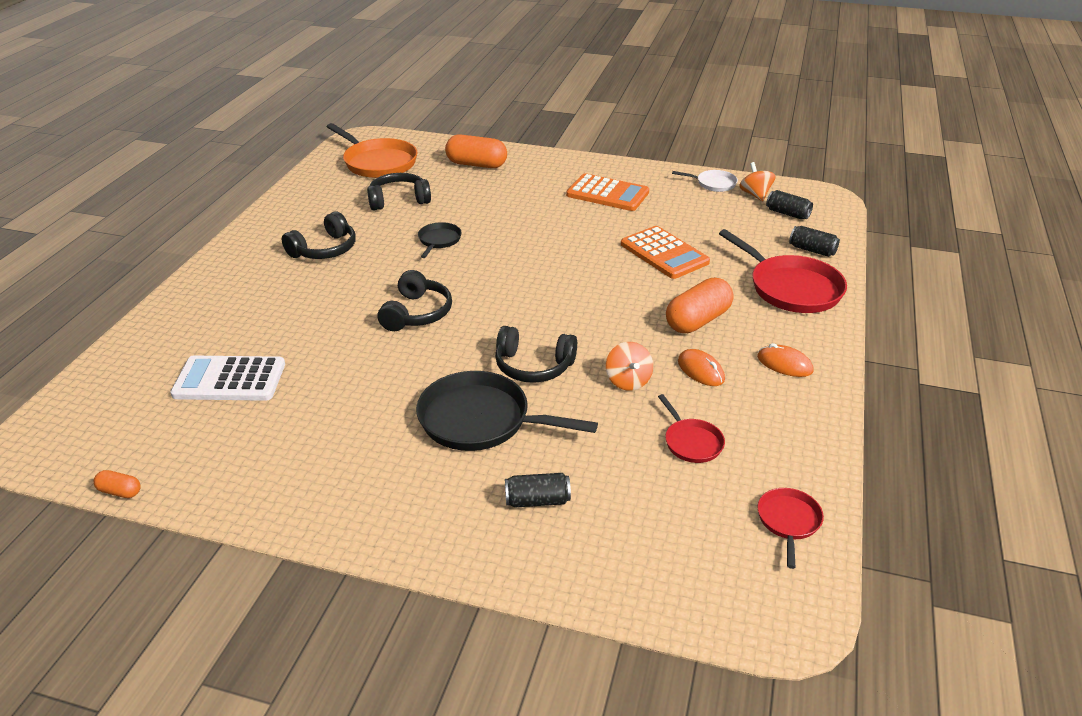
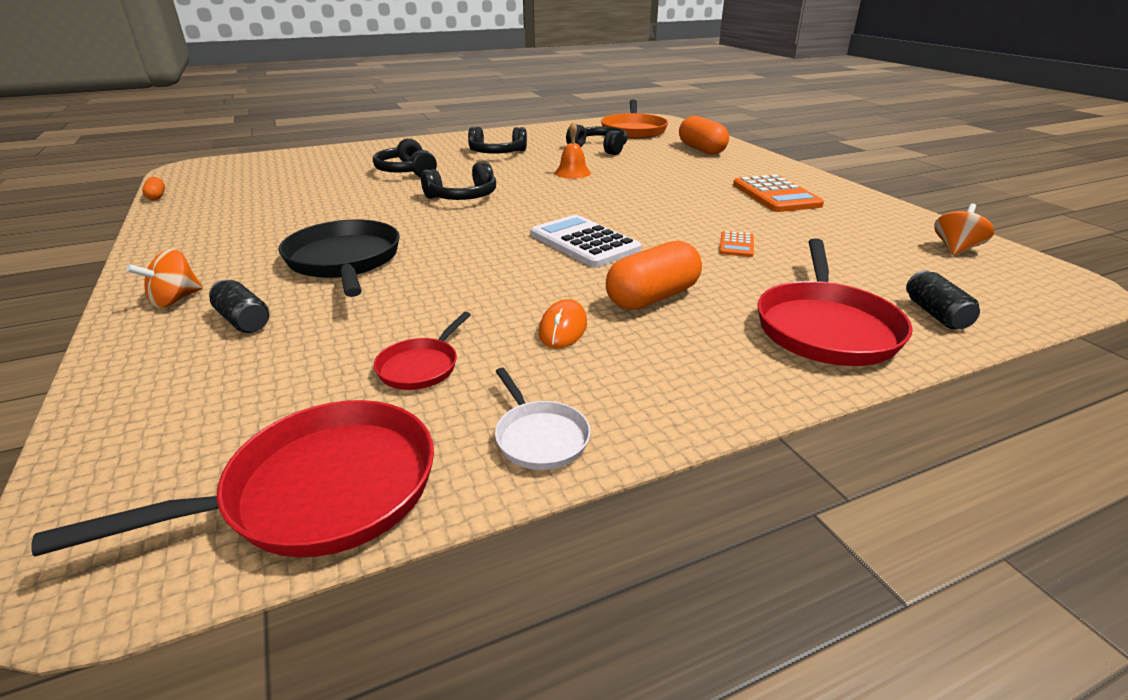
camera: 50 degrees right, 5 degrees down
white calculator [170,356,285,401] -> white calculator moved to [531,215,641,267]
black pan [418,222,462,258] -> orange bell [555,122,591,179]
black headphones [495,326,577,383] -> black headphones moved to [373,138,437,177]
orange spinning top [606,342,653,391] -> orange spinning top moved to [126,248,203,308]
orange calculator [621,226,710,279] -> orange calculator [719,231,754,257], size x0.50
orange capsule [666,278,734,333] -> orange capsule turned 45 degrees counterclockwise [606,241,702,310]
white pan [672,170,738,192] -> white pan moved to [495,368,591,470]
orange mouse [757,343,814,377] -> none
red pan [757,488,824,569] -> red pan [31,400,434,557], size x1.93
black can [766,190,813,219] -> none

